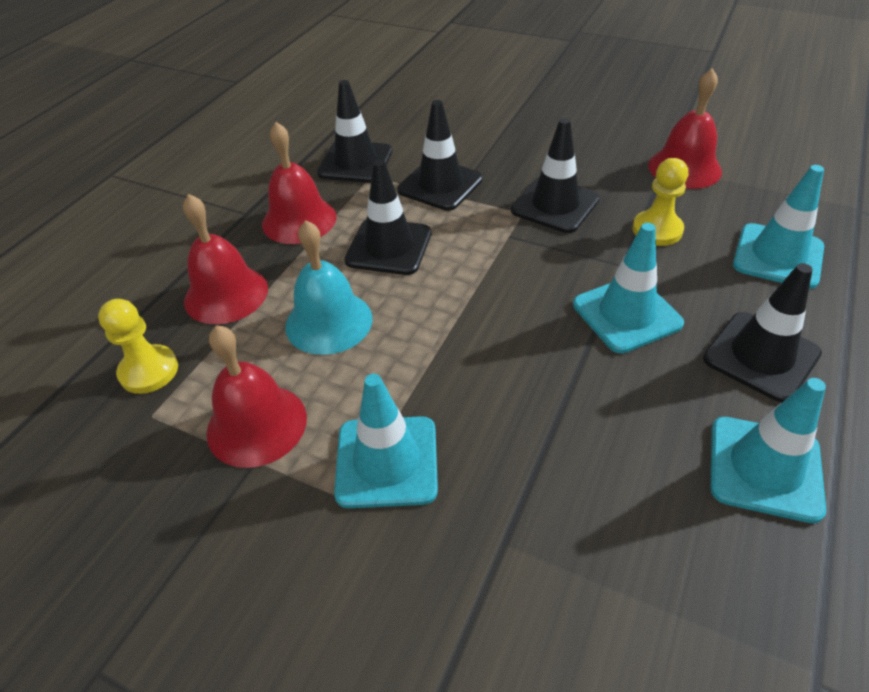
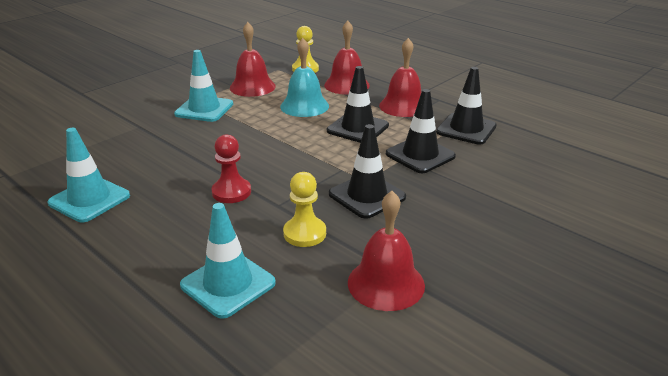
camera: 105 degrees right, 15 degrees down
turquoise traffic cone [573,223,684,354] -> red pawn [212,134,251,203]
black traffic cone [703,263,822,402] -> none

